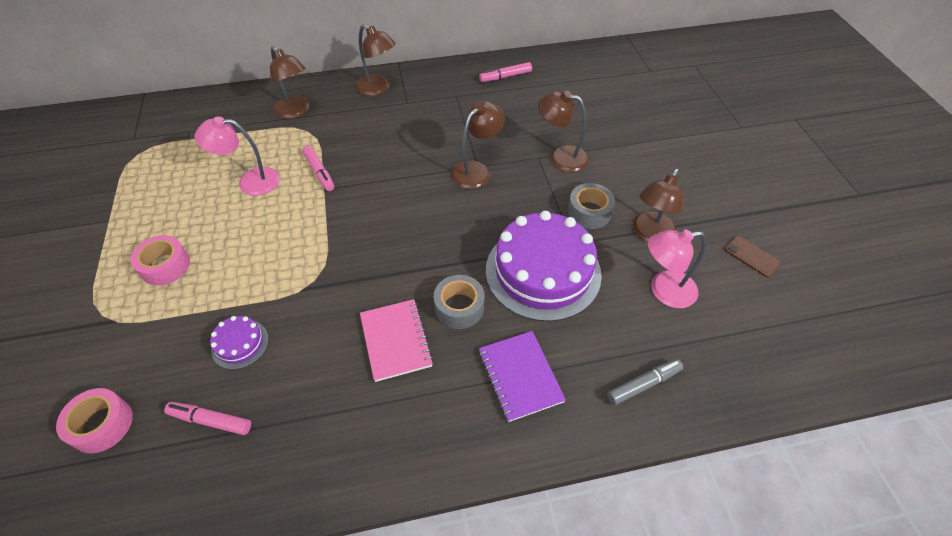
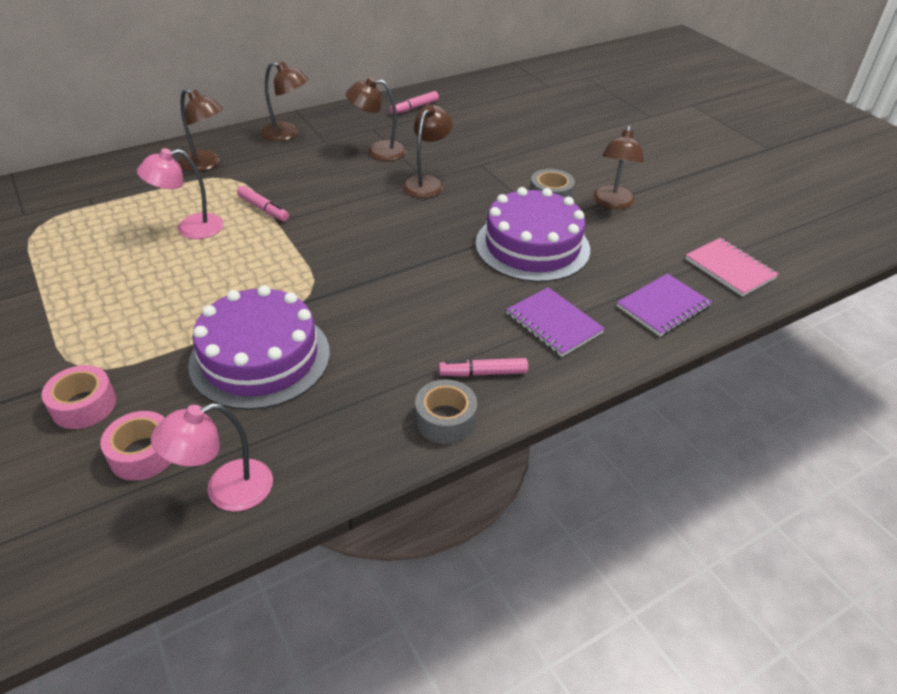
camera: 20 degrees left, 10 degrees down
pink tape [130,235,190,286] -> pink tape moved to [41,365,116,429]
pink marker [164,402,251,435] -> pink marker moved to [439,358,528,377]
purple cake [210,316,269,369] -> purple cake [188,285,330,410], size x2.28
pink notebook [360,299,434,382] -> pink notebook moved to [685,238,779,297]
grey tape [434,275,484,329] -> grey tape moved to [415,379,477,444]
brown lamp [538,90,589,172] -> brown lamp moved to [346,77,406,161]
grey marker [607,359,683,405] -> purple notebook [617,273,712,337]
pink lamp [648,230,706,308] -> pink lamp moved to [151,403,273,512]
brown phone [725,236,781,277] -> none

